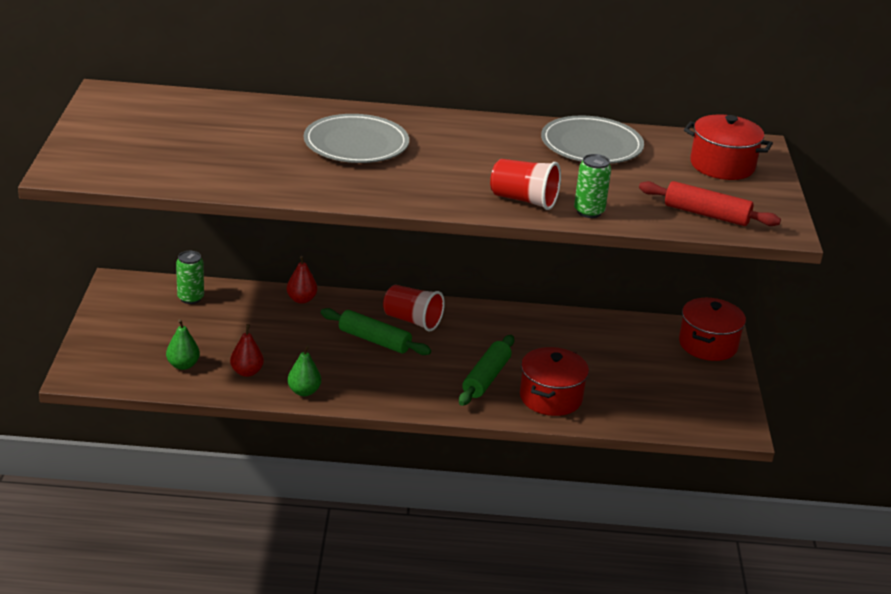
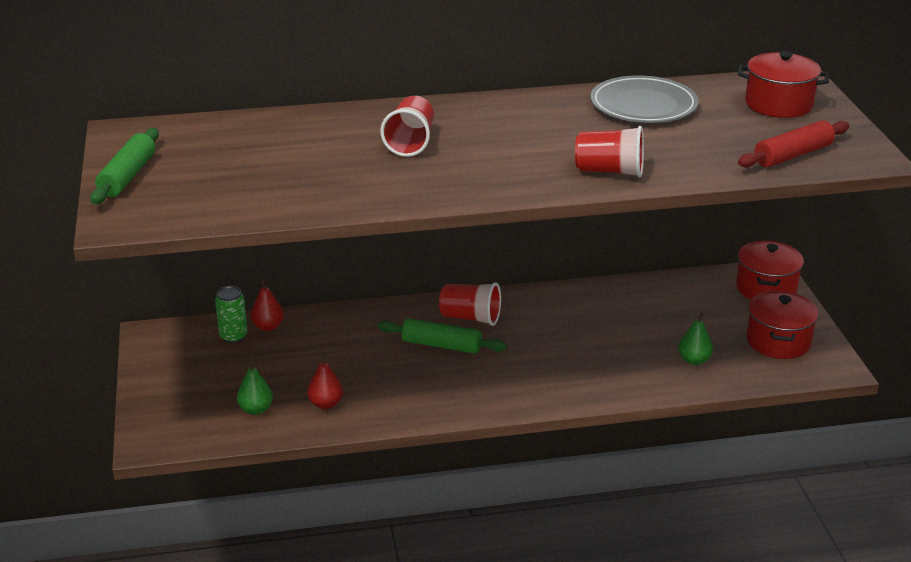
camera: 10 degrees left, 0 degrees up
red pear [287,256,317,304] -> red pear moved to [250,280,284,331]
green pear [288,345,321,396] -> green pear moved to [678,312,713,365]
grey plate [304,114,409,163] -> red cup [380,96,434,157]
green rolling pin [459,335,514,406] -> green rolling pin moved to [90,128,159,204]
red pot [520,347,589,416] -> red pot moved to [747,291,819,359]
green can [574,154,611,218] -> none
red rolling pin [639,181,781,226] -> red rolling pin turned 45 degrees counterclockwise [738,120,850,167]

